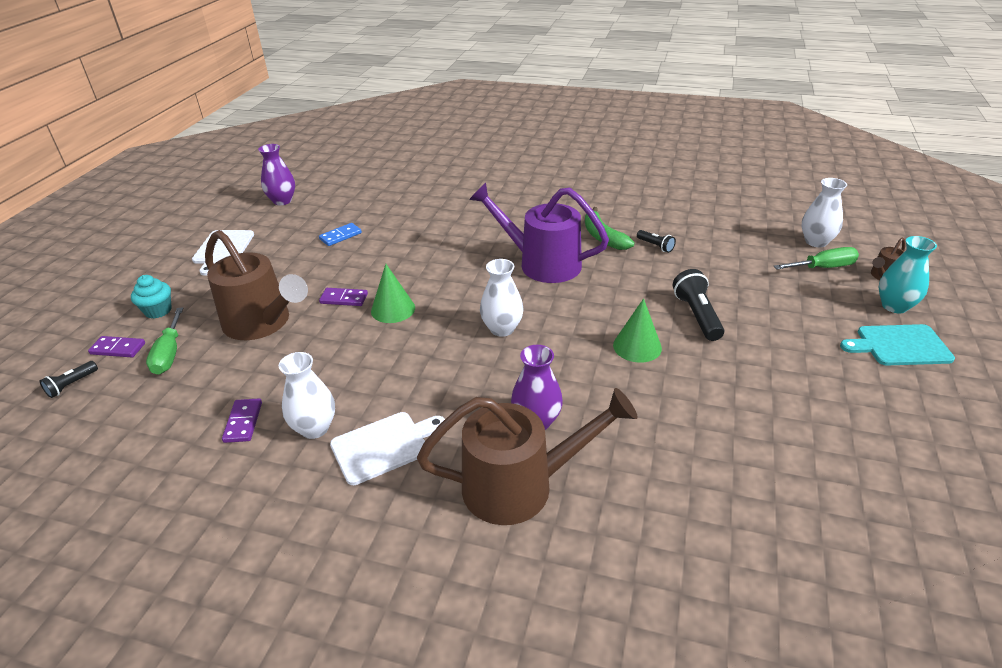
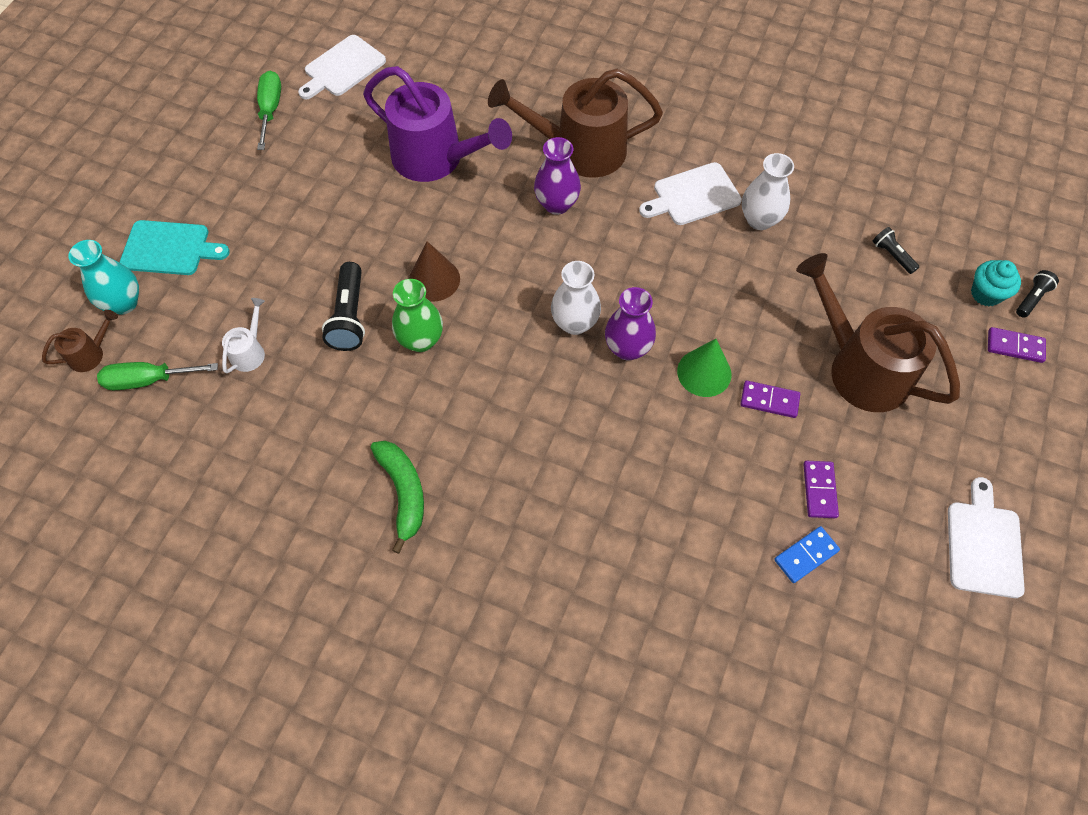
camera: 175 degrees left, 25 degrees up
turquoise cupcake [131,275,172,319] -> turquoise cupcake moved to [971,260,1021,306]
green screwdriver [146,307,183,375] -> green screwdriver moved to [257,71,281,150]
purple domino [222,398,262,443] -> purple domino moved to [803,461,839,518]
purple vase [258,144,295,205] -> purple vase moved to [605,287,656,361]
purple watering can [469,182,609,283] -> purple watering can moved to [363,66,512,182]
green cone [613,298,662,363] -> brown cone [409,241,460,302]
black flashlight [637,230,676,253] -> black flashlight moved to [872,227,919,274]
white vase [802,178,847,247] -> none
none -> white watering can [222,298,265,373]
none -> white cutting board [298,35,386,99]
none -> green vase [392,279,443,352]

